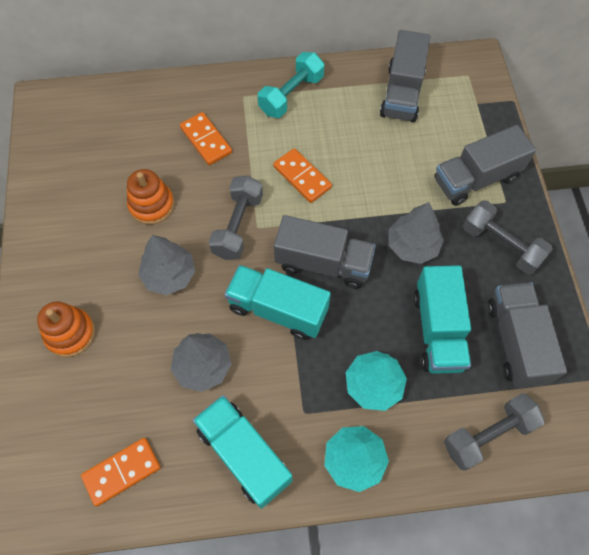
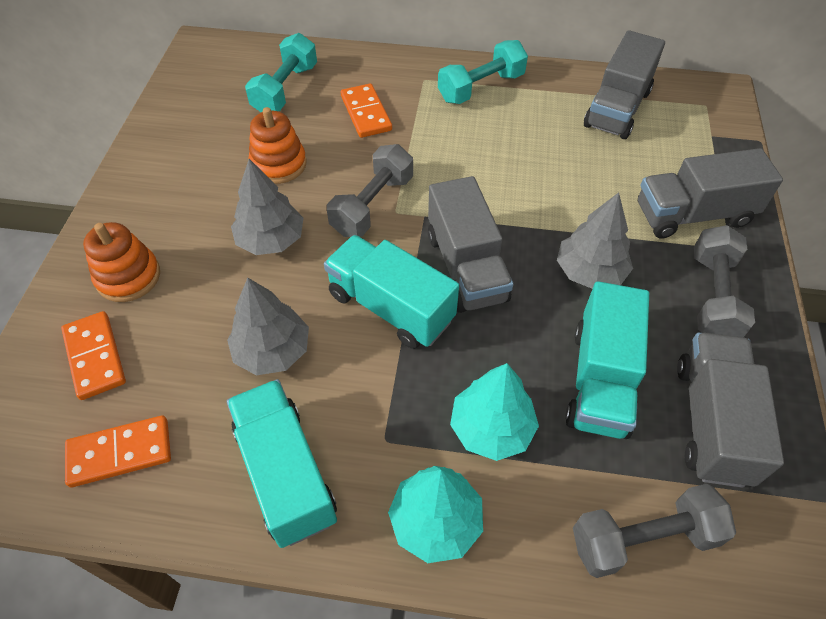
camera: 15 degrees right, 10 degrees down
orange domino [273,148,332,203] -> orange domino moved to [61,311,126,400]
grey truck [274,215,376,288] -> grey truck turned 45 degrees clockwise [428,176,513,313]
grey dumbbell [463,200,553,275] -> grey dumbbell turned 45 degrees clockwise [694,225,755,337]
none -> turquoise dumbbell [245,33,317,112]

